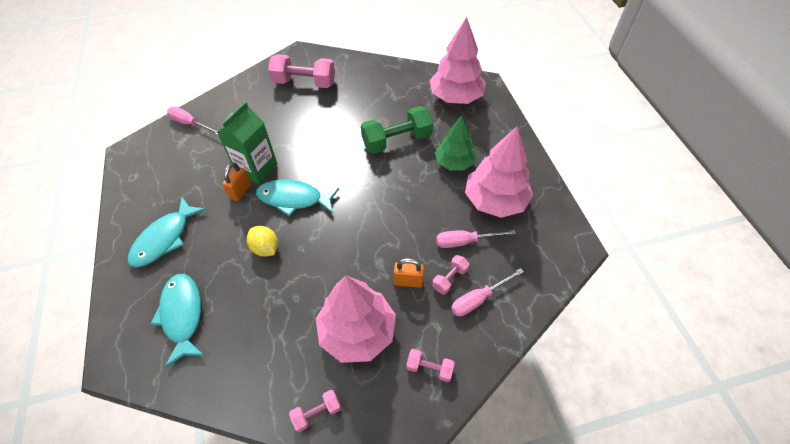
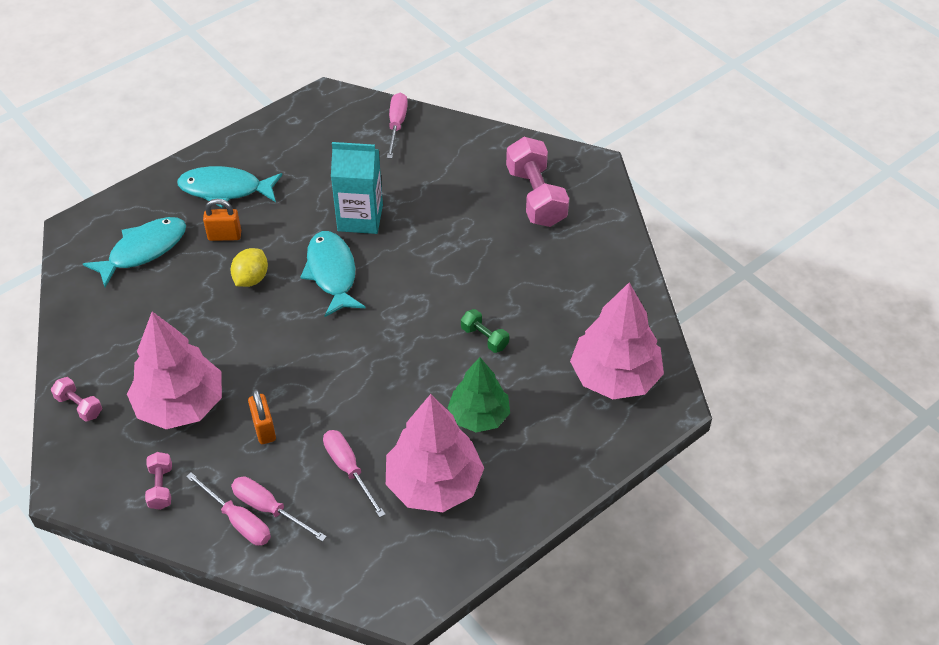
camera: 65 degrees right, 5 degrees down
green carton [217,102,277,184] -> turquoise carton [331,142,383,234]
orange padlock [222,162,251,201] -> orange padlock moved to [203,199,241,241]
green dumbbell [361,106,433,154] -> green dumbbell [461,309,509,353], size x0.49
pink dumbbell [432,255,469,295] -> none
none -> pink screwdriver [186,472,271,546]

